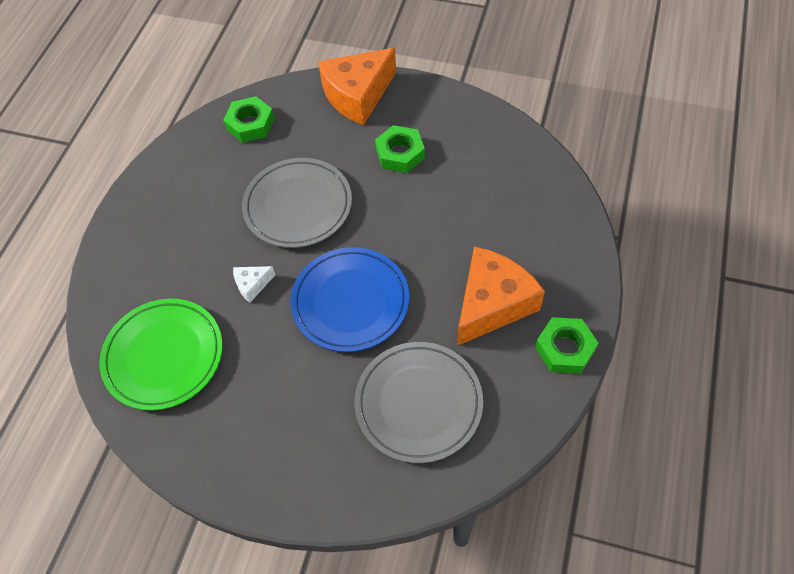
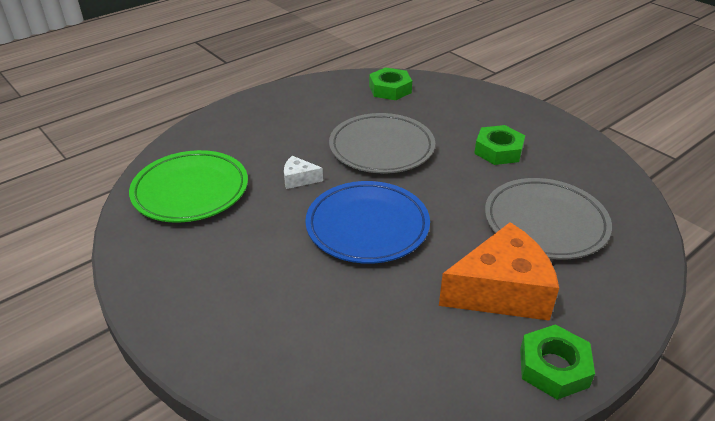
camera: 30 degrees right, 20 degrees down
orange cheese [318,48,396,125] -> none
grey plate [354,342,483,463] -> grey plate moved to [485,178,612,259]

